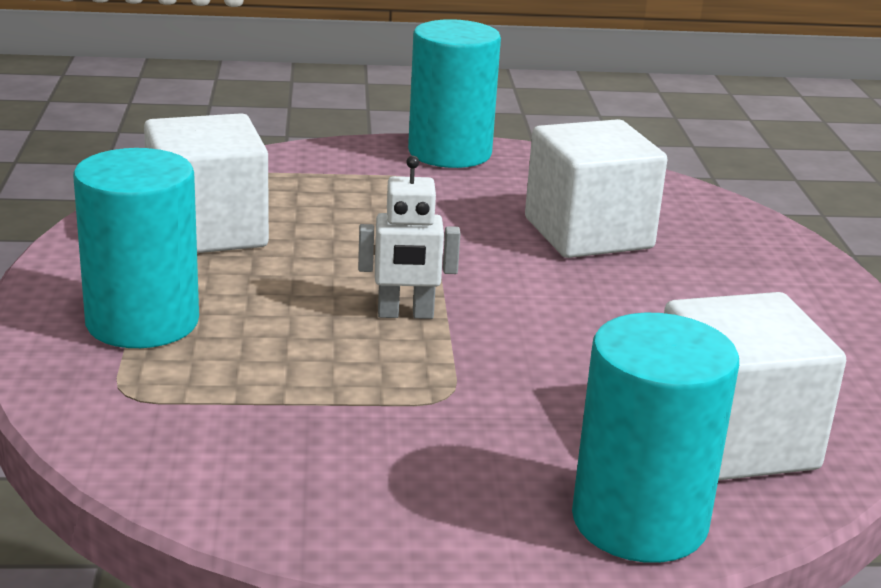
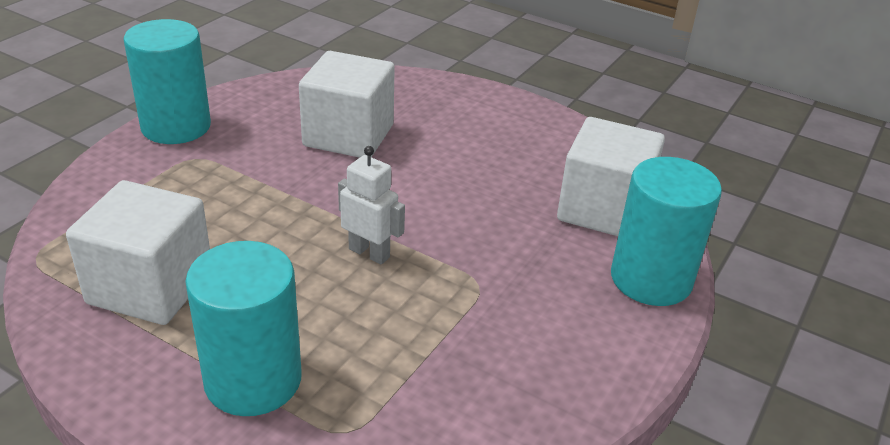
camera: 55 degrees left, 10 degrees up
white robot [358,156,460,319] -> white robot turned 90 degrees counterclockwise [338,146,405,265]

